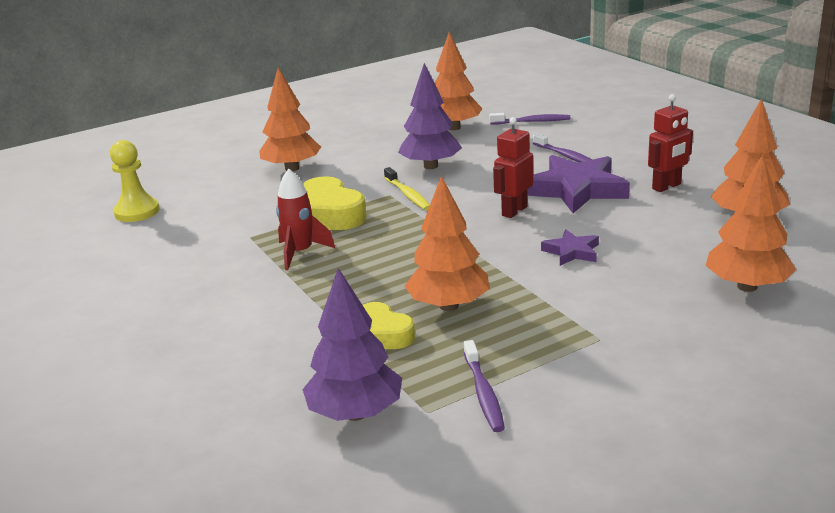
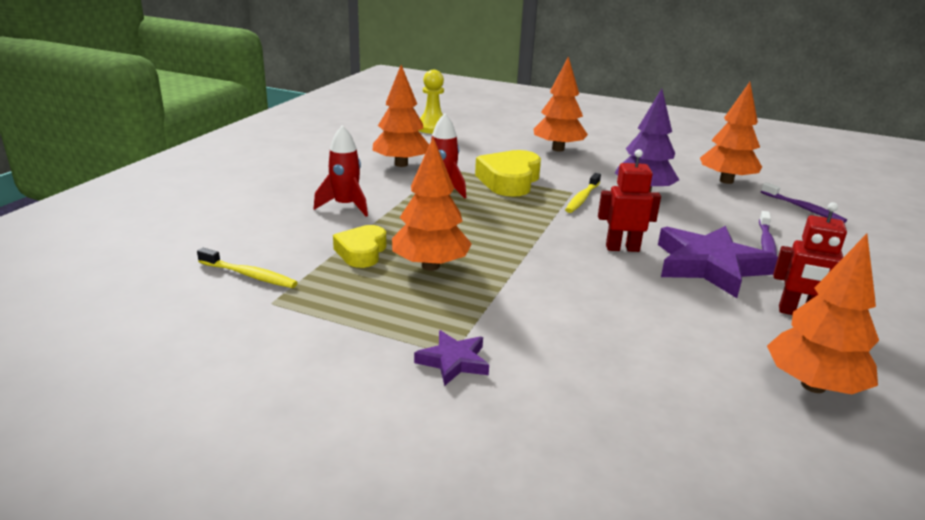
camera: 50 degrees right, 0 degrees up
purple tree [303,268,402,421] -> yellow toothbrush [197,248,298,288]
purple toothbrush [464,340,505,432] -> none
purple star [541,229,599,266] -> purple star moved to [414,330,489,386]
orange tree [706,154,796,292] -> orange tree moved to [372,65,429,167]
none -> red rocket [314,125,368,217]

